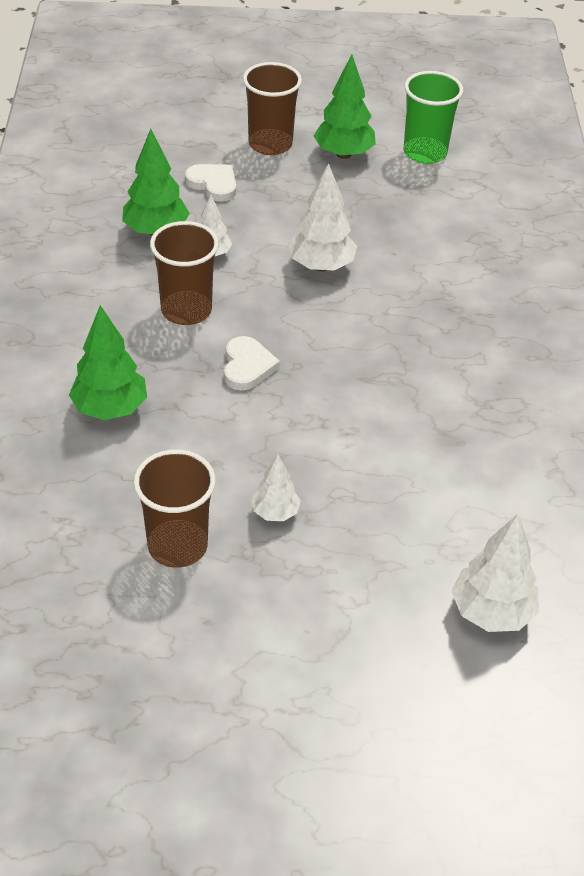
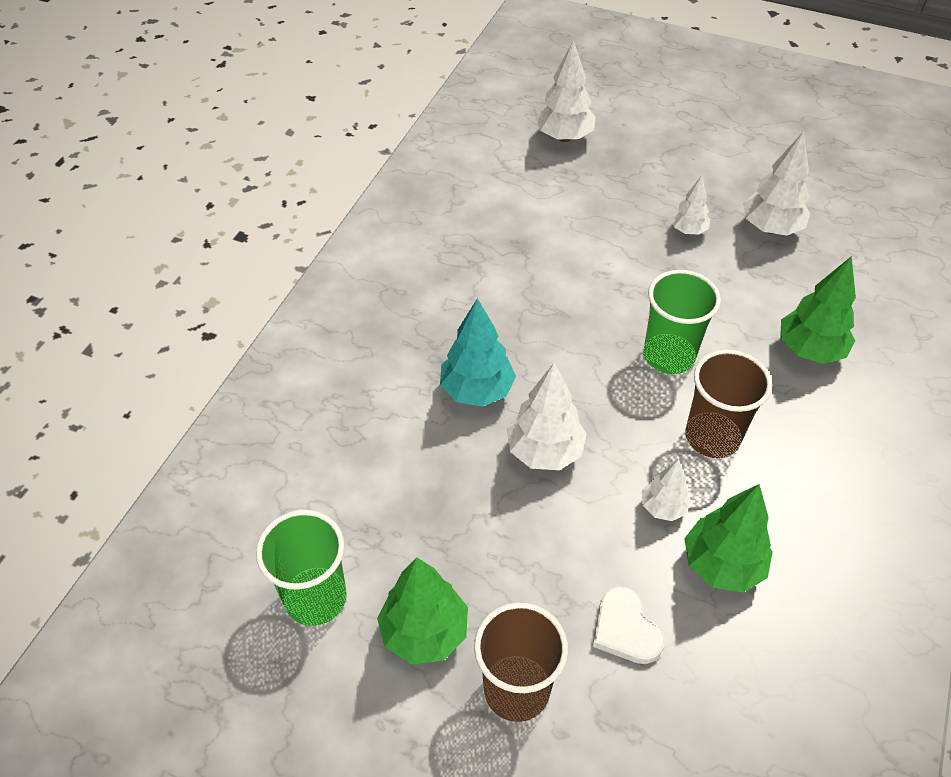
camera: 155 degrees left, 5 degrees up
brown cup [134,449,216,568] -> white tree [743,131,810,235]
white heart [224,336,280,390] -> green cup [643,270,721,374]
none -> turquoise tree [440,298,516,407]

